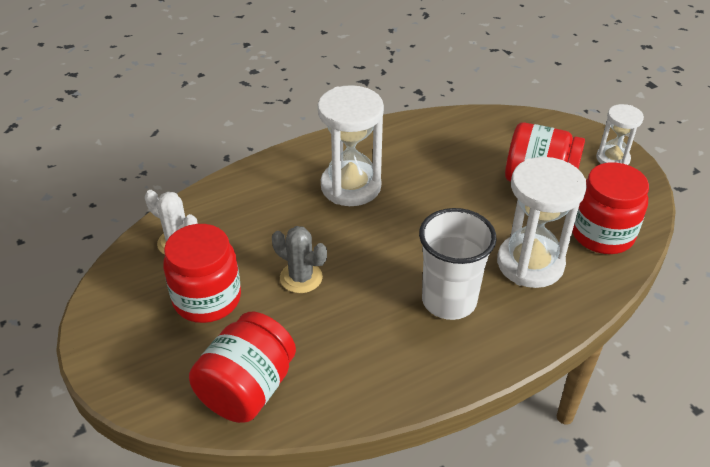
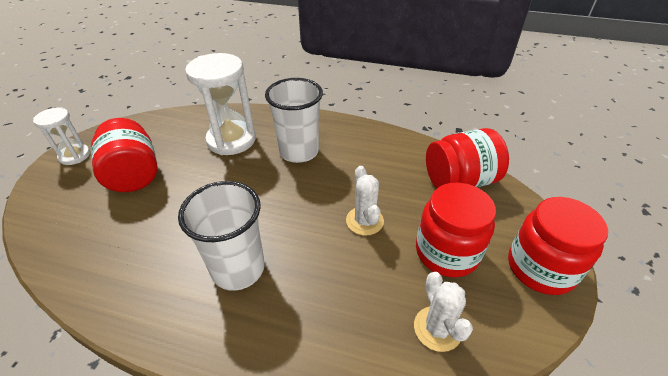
camera: 135 degrees left, 0 degrees up
grey cactus [272,226,327,293] -> white cactus [346,166,384,236]
white hourglass [318,85,384,206] -> white cup [178,181,265,291]
red jar [572,162,649,254] -> red jar moved to [508,197,608,295]

